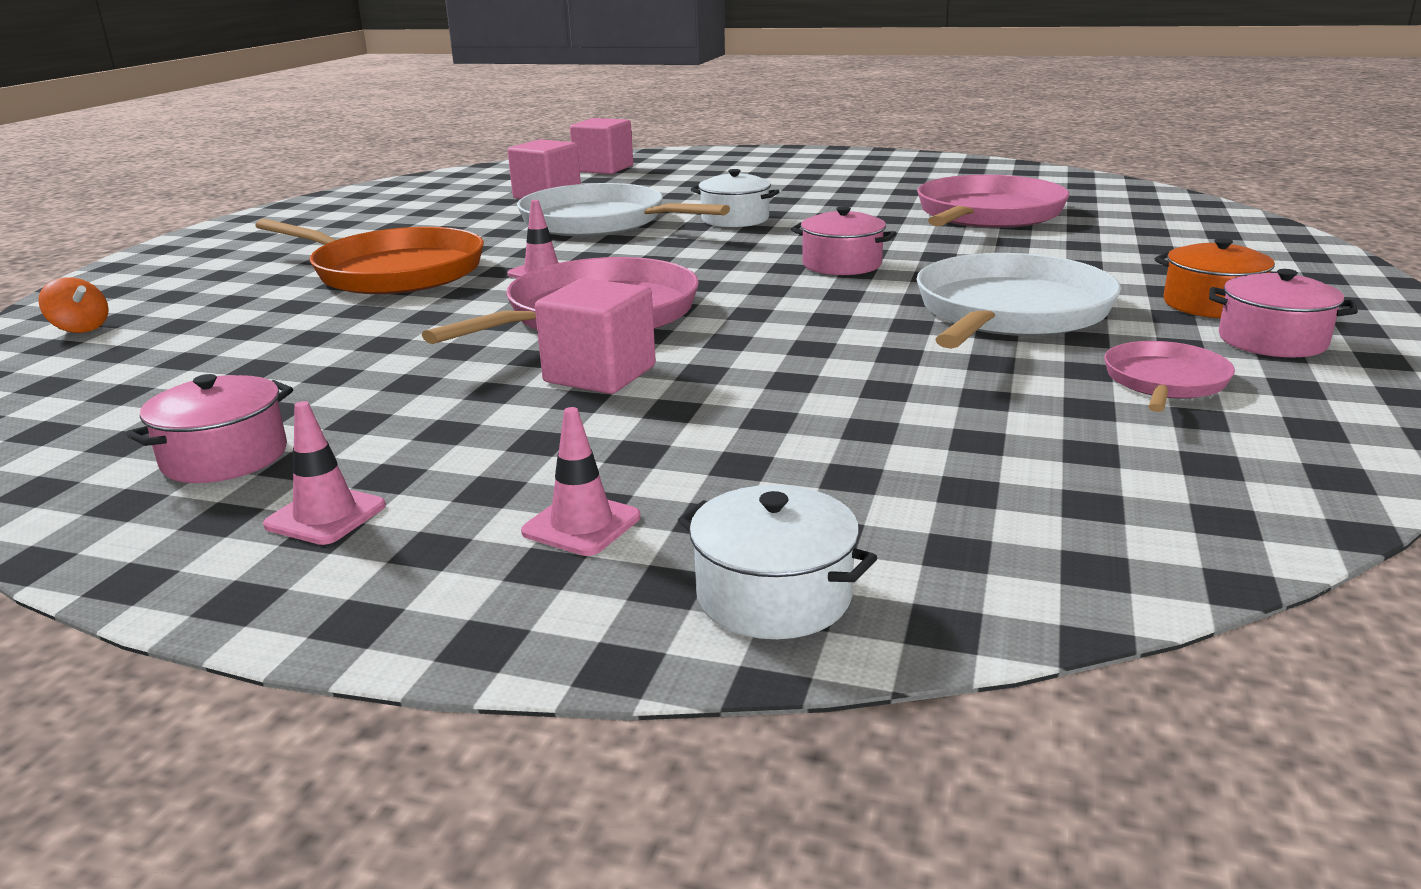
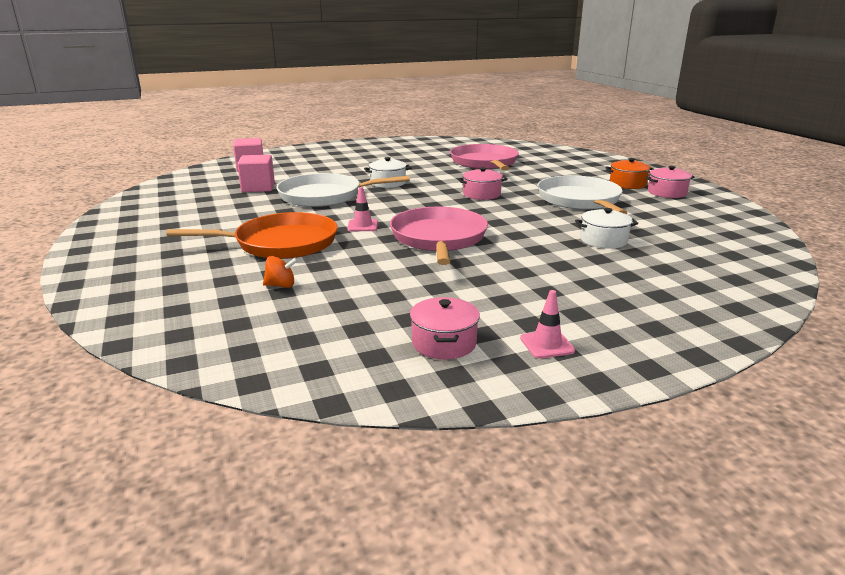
camera: 40 degrees left, 0 degrees up
orange spinning top [38,277,109,333] -> orange spinning top moved to [263,256,298,288]
pink traffic cone [521,407,641,556] -> none
pink cube [535,278,656,394] -> none
white pot [678,485,877,639] -> white pot moved to [575,208,638,249]
pink pan [1104,341,1235,412] -> none

